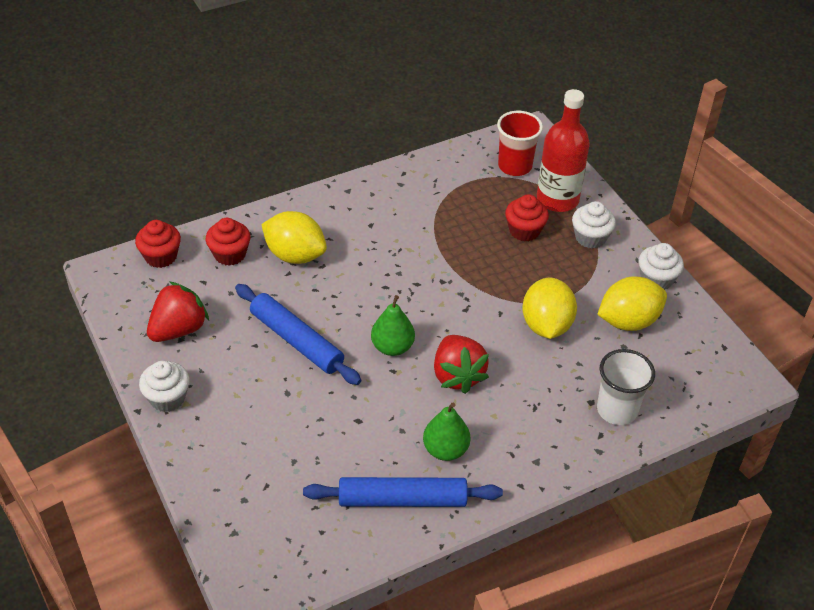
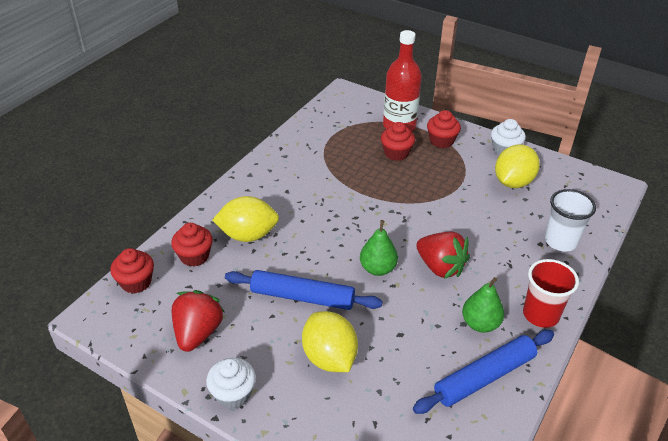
camera: 30 degrees left, 5 degrees down
red cup [497,111,543,176] -> red cup moved to [523,259,579,328]
yellow lemon [522,278,577,339] -> yellow lemon moved to [302,311,358,372]
white cupcake [572,201,616,248] -> red cupcake [427,110,461,148]

